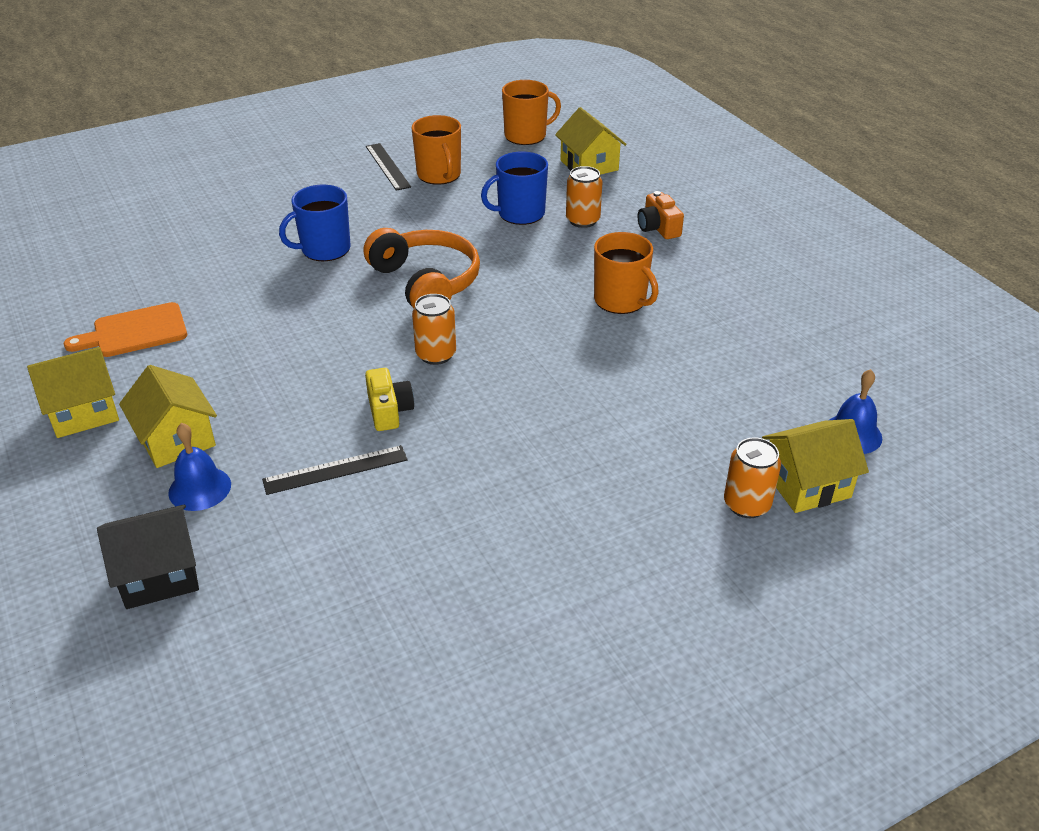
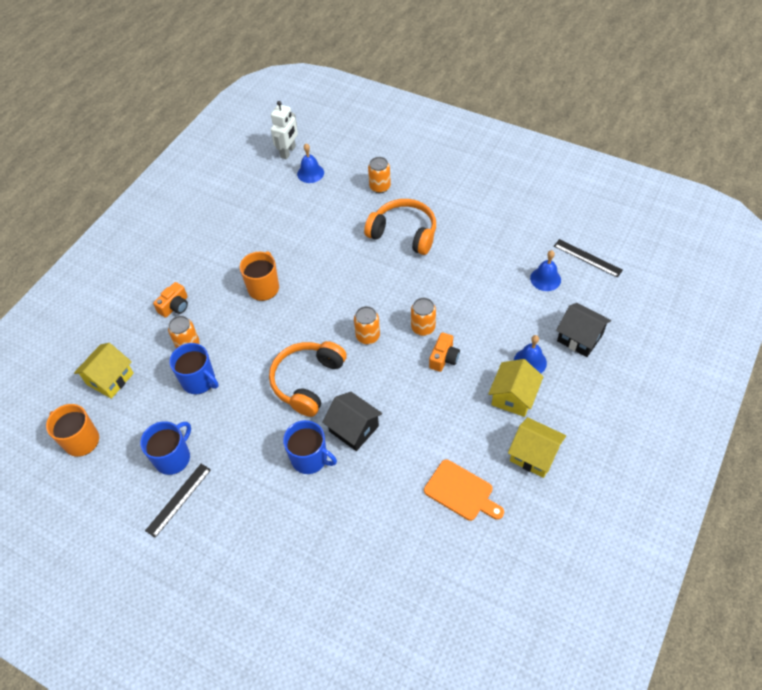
camera: 120 degrees left, 15 degrees up
black ruler [262,445,408,495] -> black ruler moved to [554,239,623,278]
yellow camera [365,368,414,431] -> orange can [411,298,436,336]
orange mug [412,115,461,185] -> blue mug [140,421,191,475]
yellow house [762,419,869,513] -> none
none -> white robot [271,101,298,159]
none -> black house [322,392,383,451]
none -> orange headphones [364,199,436,255]
none -> orange camera [429,332,460,372]
none -> blue bell [530,250,561,291]

